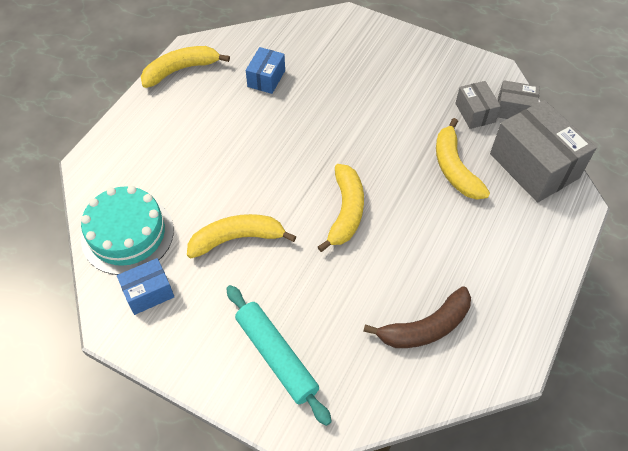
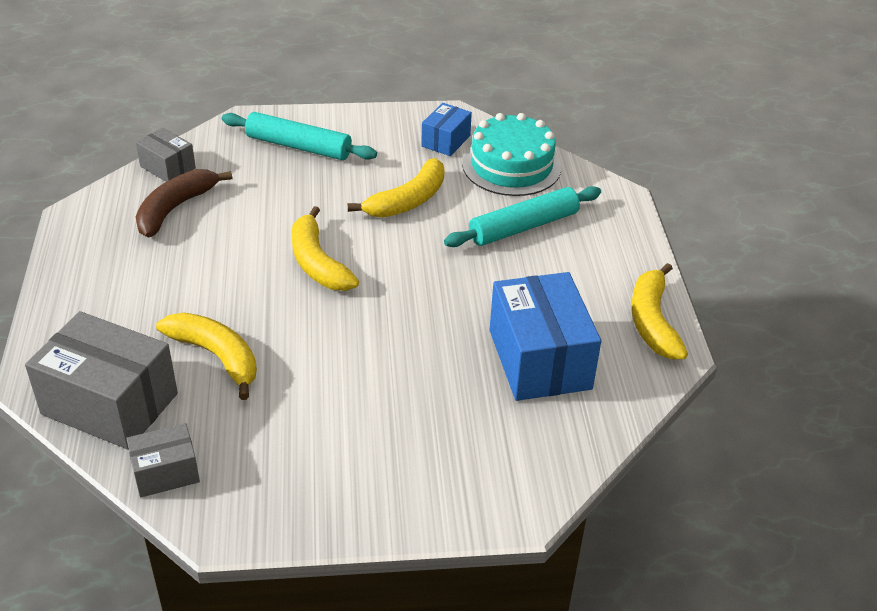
camera: 145 degrees right, 15 degrees down
yellow banana [141,46,230,88] -> yellow banana turned 150 degrees clockwise [631,263,688,359]
blue box [246,47,285,94] -> blue box [489,272,601,401], size x1.90
grey box [455,81,501,129] -> grey box moved to [136,128,196,182]
none -> turquoise rolling pin [444,186,601,247]

